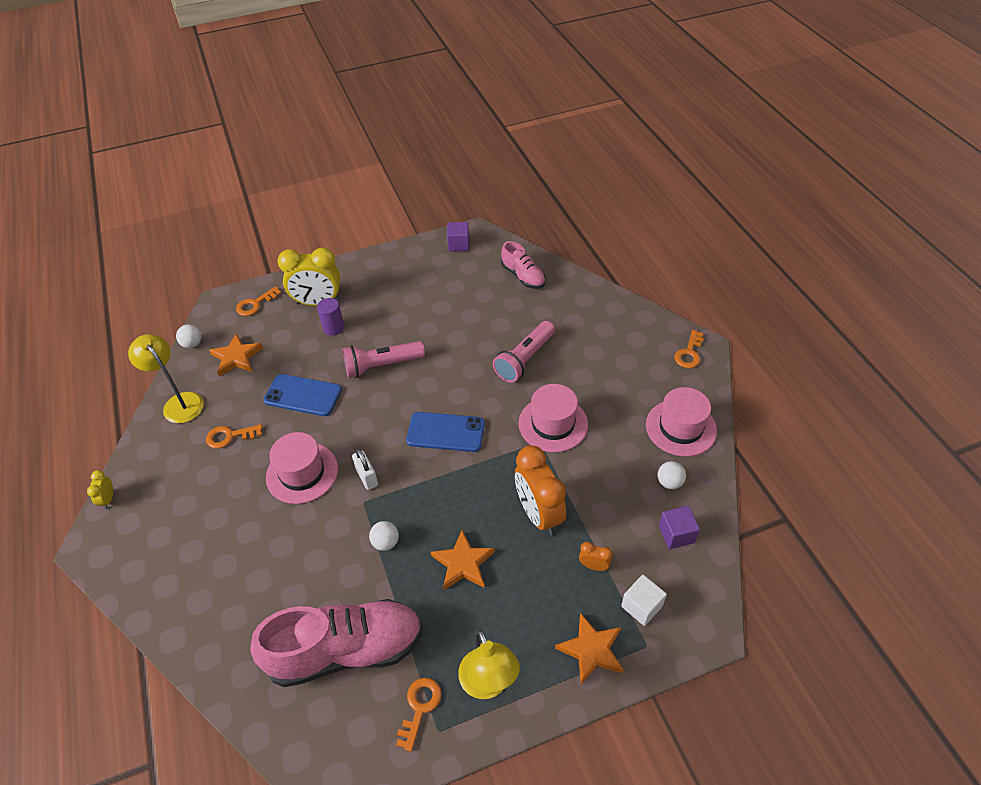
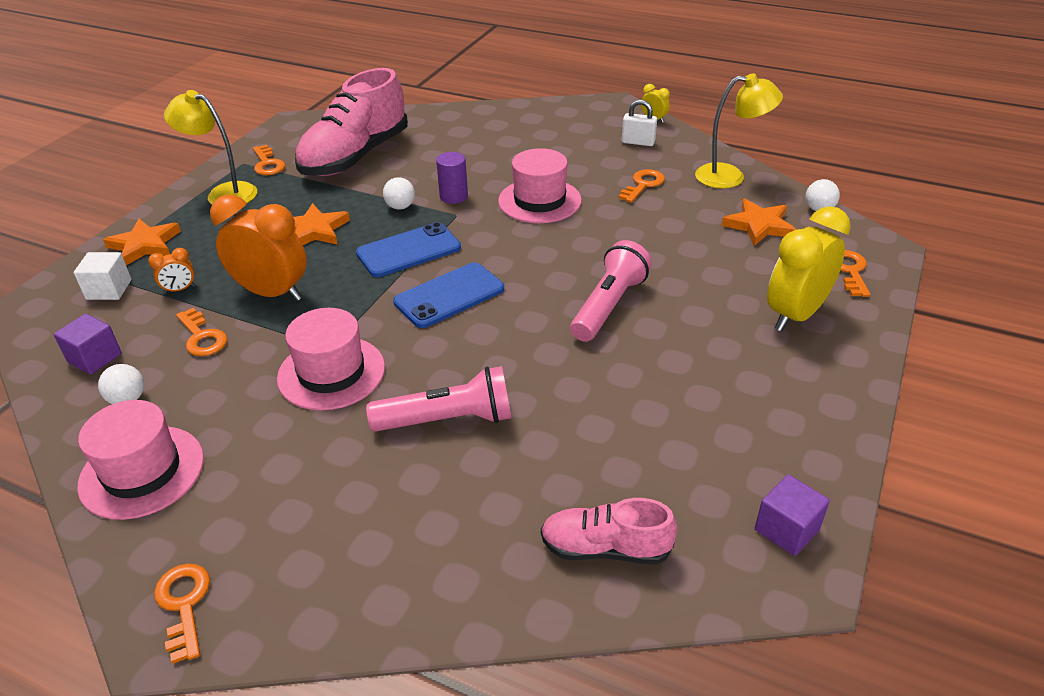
camera: 135 degrees right, 10 degrees down
blue phone [263,374,342,416] -> blue phone moved to [356,222,461,277]
purple cylinder [317,298,344,336] -> purple cylinder moved to [436,152,468,204]
white padlock [352,449,378,490] -> white padlock moved to [622,100,657,146]
pink flashlight [493,321,555,382] -> pink flashlight turned 90 degrees clockwise [366,366,511,432]
none -> orange key [176,308,227,356]

